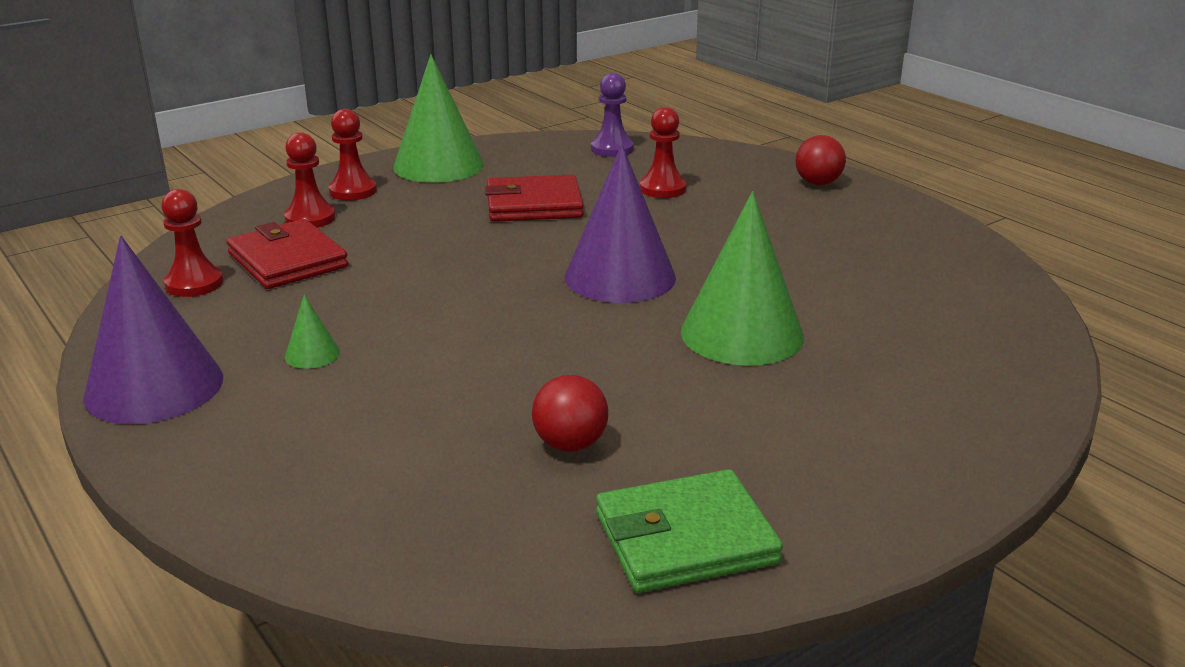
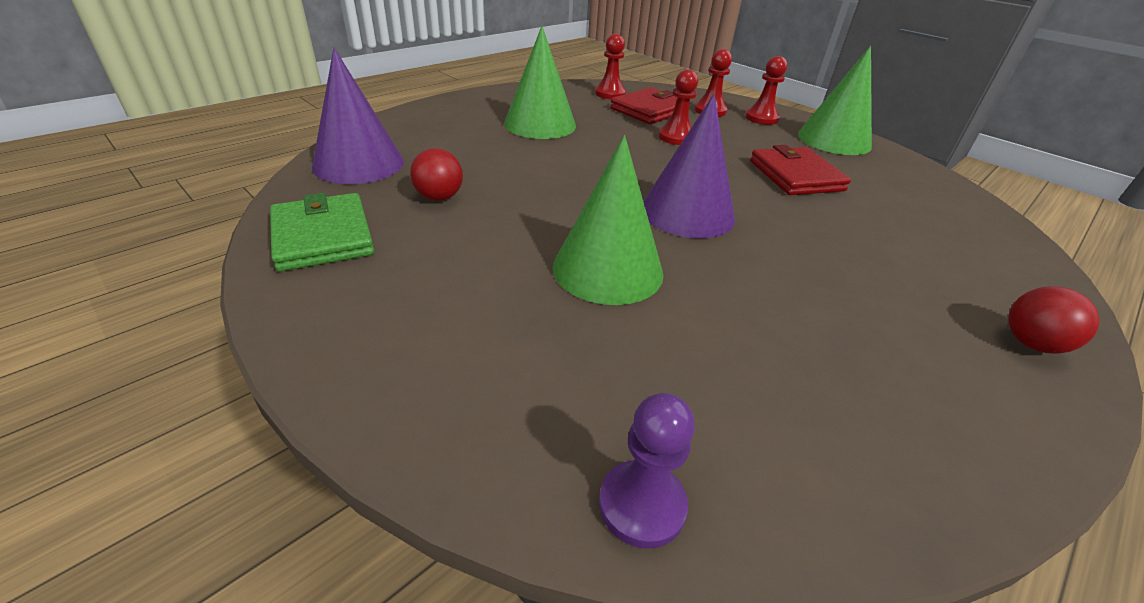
camera: 80 degrees right, 10 degrees up
purple cone [83,236,223,424] -> purple cone moved to [312,48,404,184]
green cone [285,295,340,369] -> green cone [504,26,576,139], size x2.34
purple pawn [591,73,634,157] -> purple pawn moved to [599,393,695,549]
red pawn [640,107,686,198] -> red pawn moved to [658,69,698,145]

